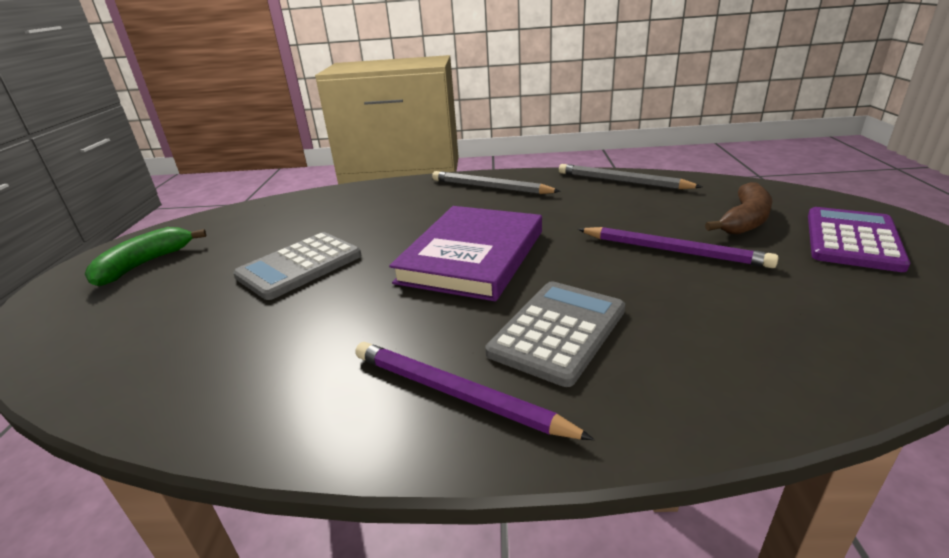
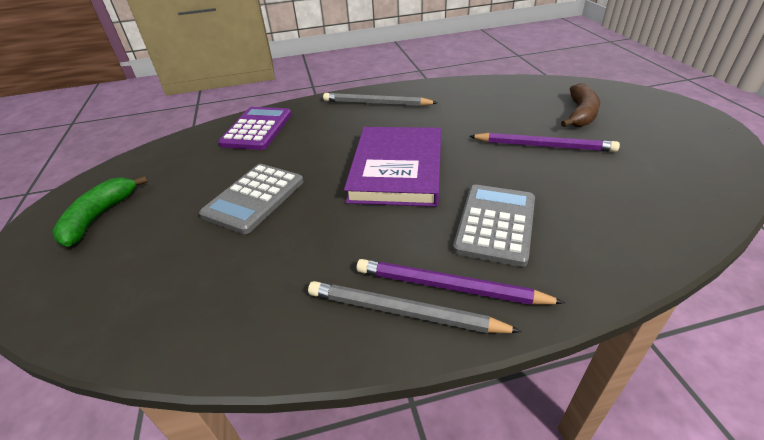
camera: 15 degrees left, 10 degrees up
grey pencil [559,164,702,189] -> grey pencil moved to [308,281,522,333]
purple calculator [808,207,910,272] -> purple calculator moved to [218,107,292,150]

